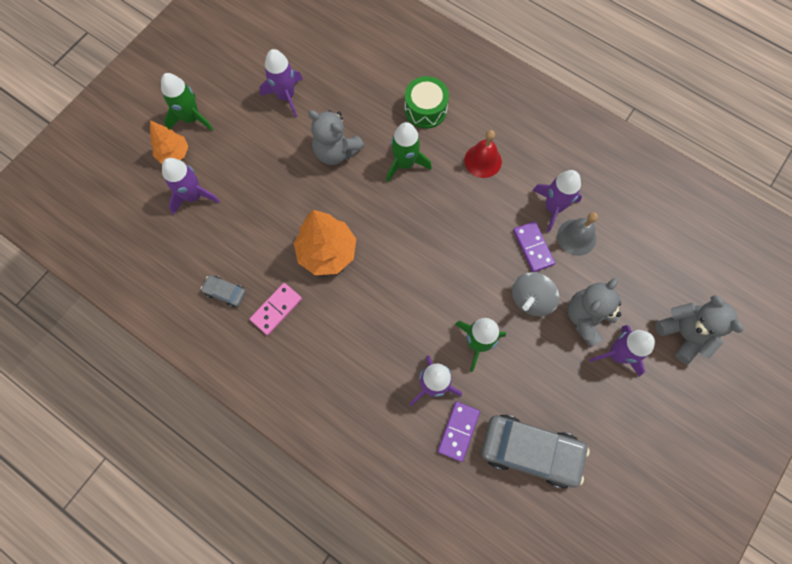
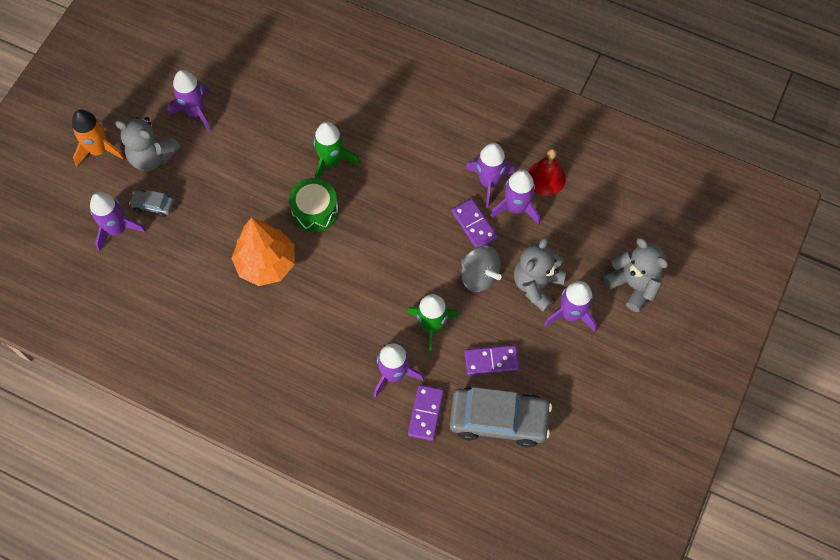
camera: 10 degrees left, 5 degrees down
orange tree [150,121,188,163] -> none
green rocket [161,73,214,131] -> orange rocket [72,109,125,167]
grey car [201,275,246,307] -> grey car moved to [129,190,174,217]
pink domino [250,283,302,335] -> none
grey teddy bear [308,110,364,165] -> grey teddy bear moved to [115,117,180,171]
green drum [404,76,449,129] -> green drum moved to [289,178,338,232]
red bell [464,130,502,178] -> red bell moved to [528,149,566,196]
grey spinning top [512,272,559,316] -> grey spinning top turned 75 degrees counterclockwise [461,246,502,292]
grey bell [557,212,598,256] -> purple rocket [490,170,540,225]
none -> purple domino [465,345,519,375]

